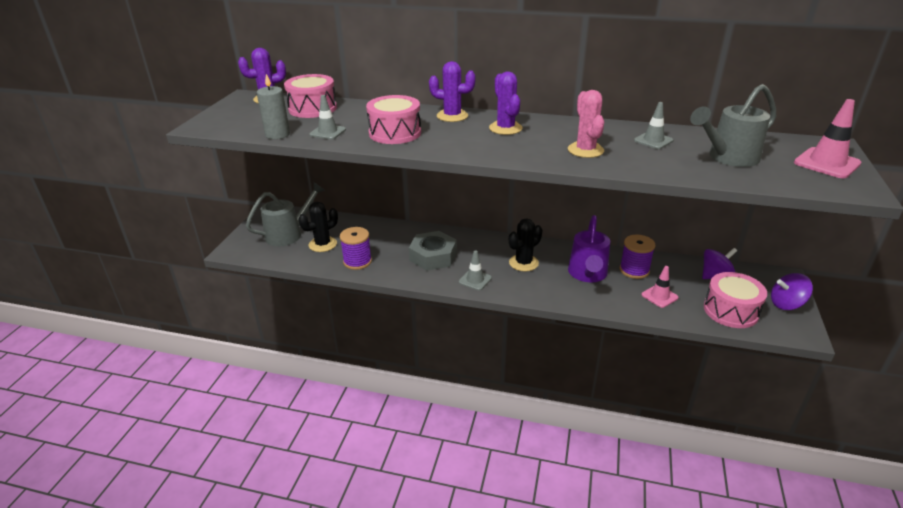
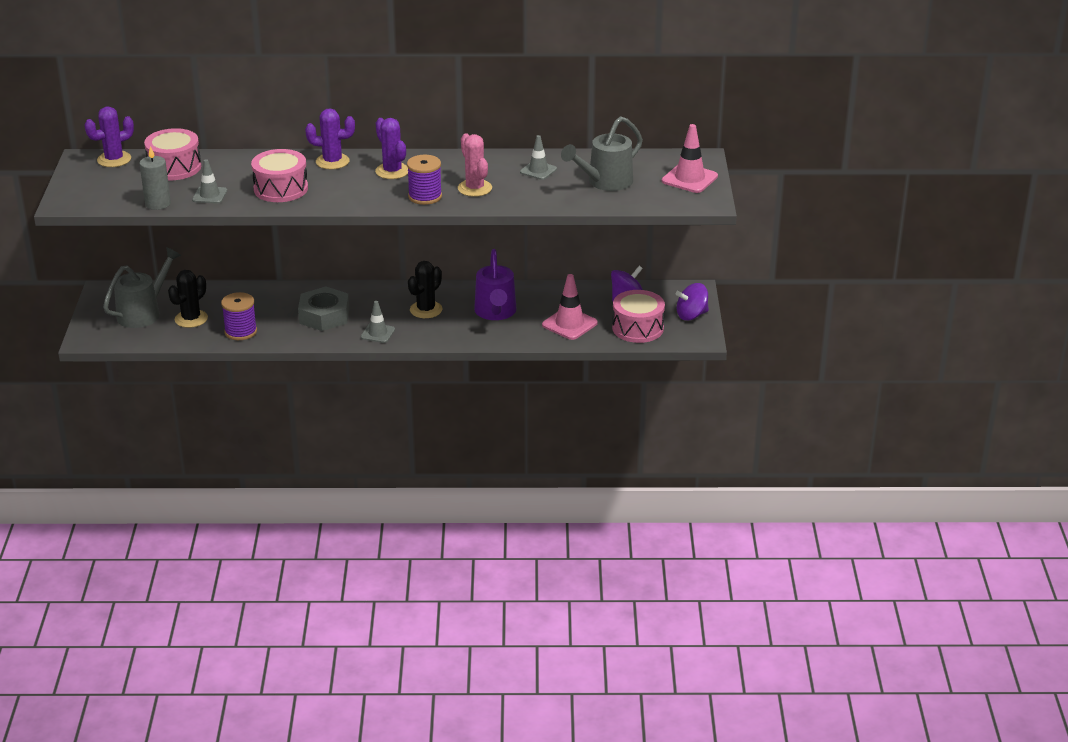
camera: 15 degrees left, 0 degrees up
purple spool [620,235,656,279] -> purple spool moved to [407,155,442,205]
pink traffic cone [641,266,679,308] -> pink traffic cone [542,274,598,340], size x1.52

